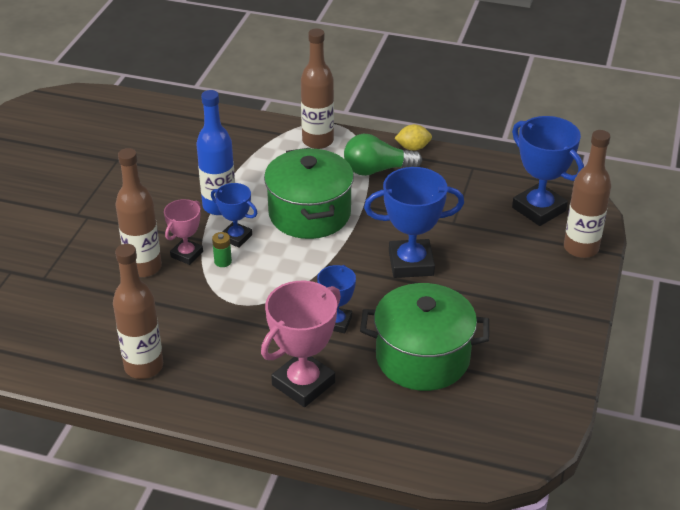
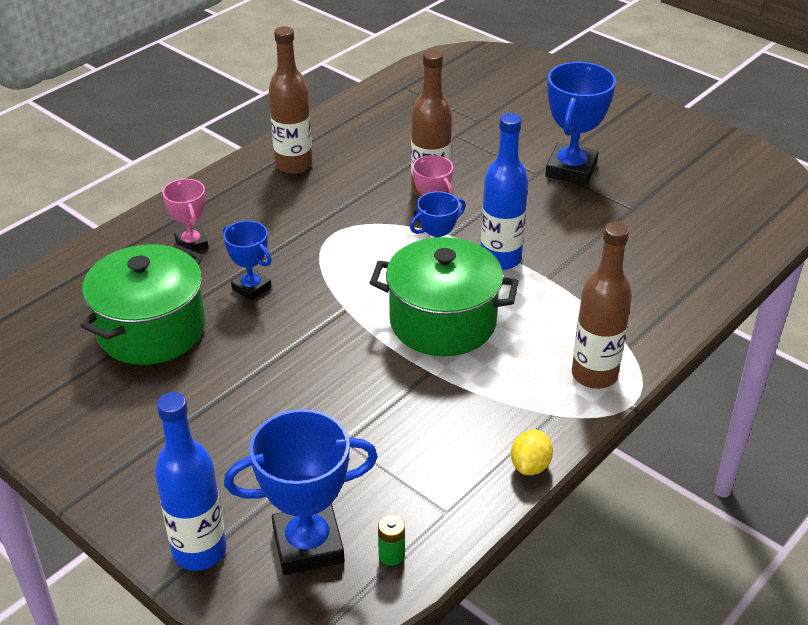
camera: 115 degrees right, 0 degrees up
green battery [212,232,232,267] -> green battery moved to [378,514,405,566]
pink trophy [261,281,341,407] -> pink trophy [162,179,209,252], size x0.58
green light bulb [344,134,422,176] -> none
blue trophy [364,167,464,278] -> blue trophy moved to [545,62,616,185]
brown bottle [564,130,611,258] -> blue bottle [155,392,226,571]

